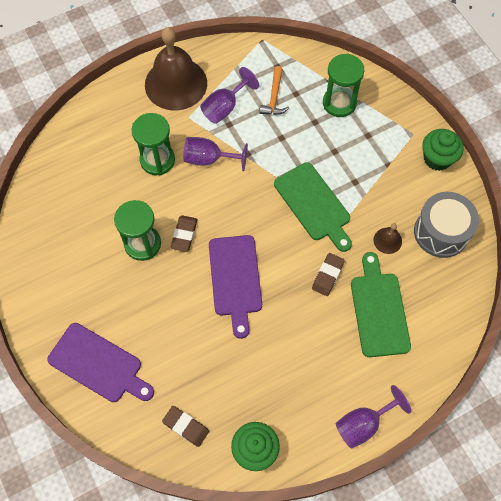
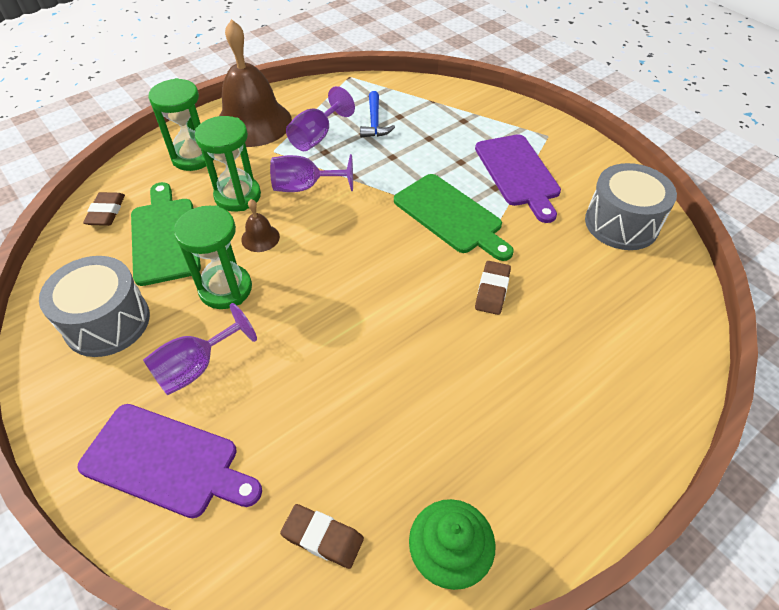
camera: 10 degrees left, 15 degrees down
brown eraser [171,215,197,252] -> brown eraser moved to [83,192,125,226]
purple cutting board [209,235,262,339] -> purple cutting board moved to [475,134,561,223]
orange hammer [259,66,289,115] -> blue hammer [360,91,395,138]
green hourglass [323,53,364,117] -> green hourglass moved to [148,78,214,171]
purple goblet [336,385,411,449] -> purple goblet moved to [143,303,257,395]
green cutting board [351,252,411,357] -> green cutting board moved to [131,182,201,286]
brown bell [373,223,402,254] -> brown bell moved to [241,199,280,252]
green cupcake [422,129,464,171] -> none
none -> grey drum [39,256,150,357]

